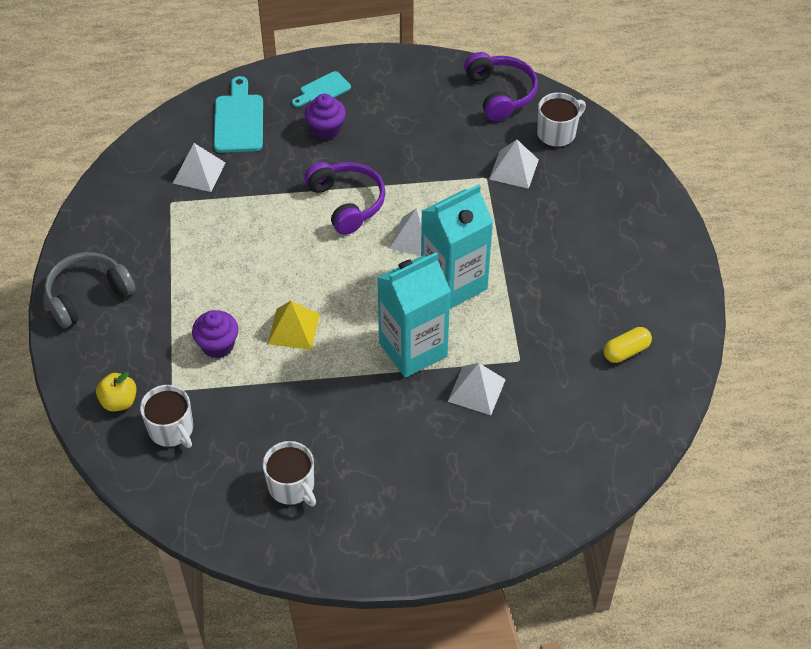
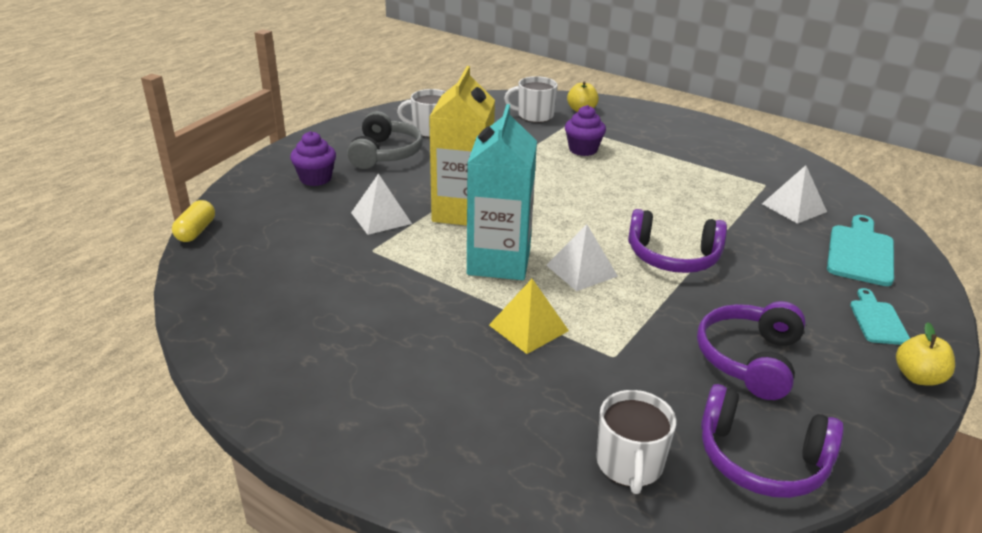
camera: 130 degrees right, 20 degrees down
grey headphones [44,252,136,328] -> grey headphones moved to [347,111,423,169]
turquoise cutting board [214,76,263,153] -> turquoise cutting board turned 105 degrees counterclockwise [827,215,894,286]
yellow pyramid [268,301,320,350] -> yellow pyramid moved to [489,279,569,354]
purple cupcake [305,94,346,140] -> purple cupcake moved to [290,131,336,186]
turquoise carton [377,252,451,378] -> yellow carton [429,66,495,226]
white pyramid [489,140,539,189] -> none
yellow capsule [603,327,652,363] -> yellow capsule moved to [172,200,215,242]
none -> purple headphones [697,301,806,400]
none -> yellow apple [896,322,955,385]

